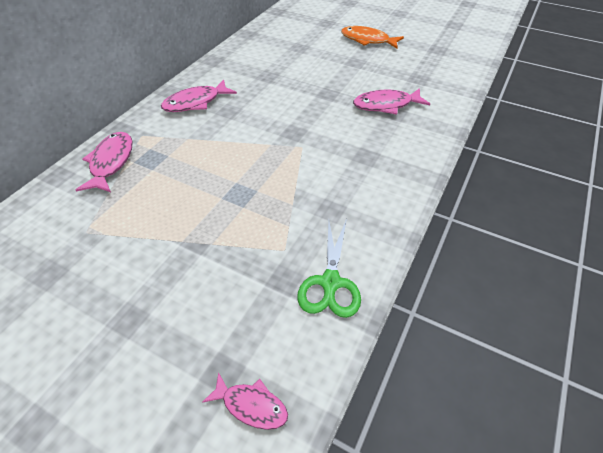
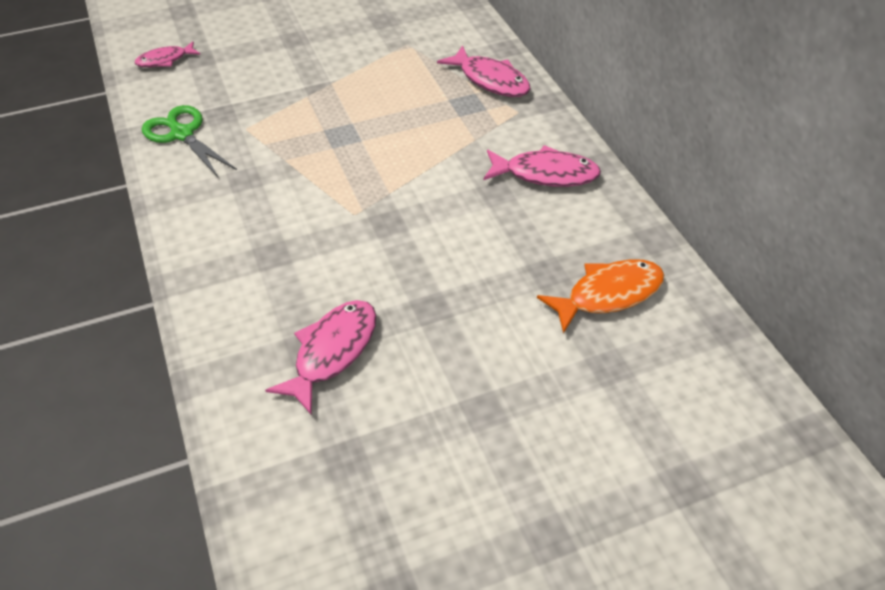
camera: 130 degrees right, 0 degrees up
pink fish [161,80,237,112] -> pink fish turned 90 degrees clockwise [483,145,601,187]
orange fish [341,26,404,48] -> orange fish moved to [537,259,664,334]

